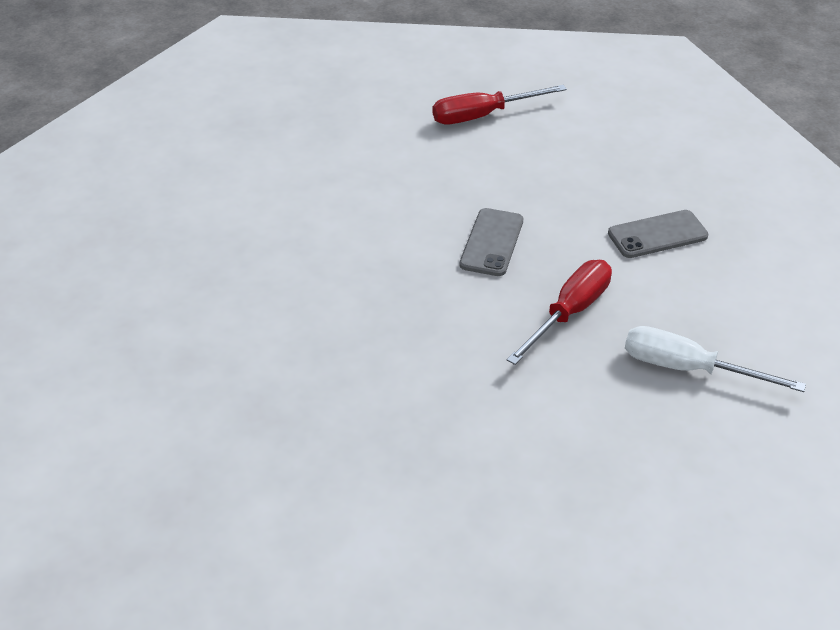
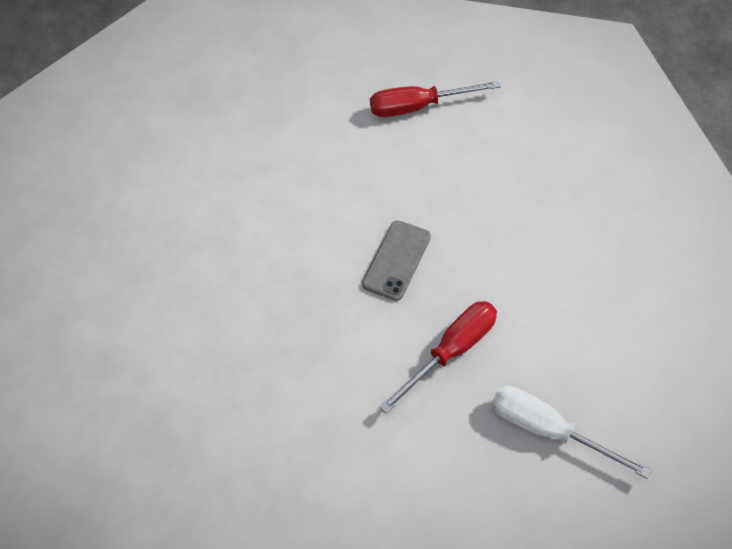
camera: 10 degrees right, 15 degrees up
grey phone [608,210,709,258] -> none

